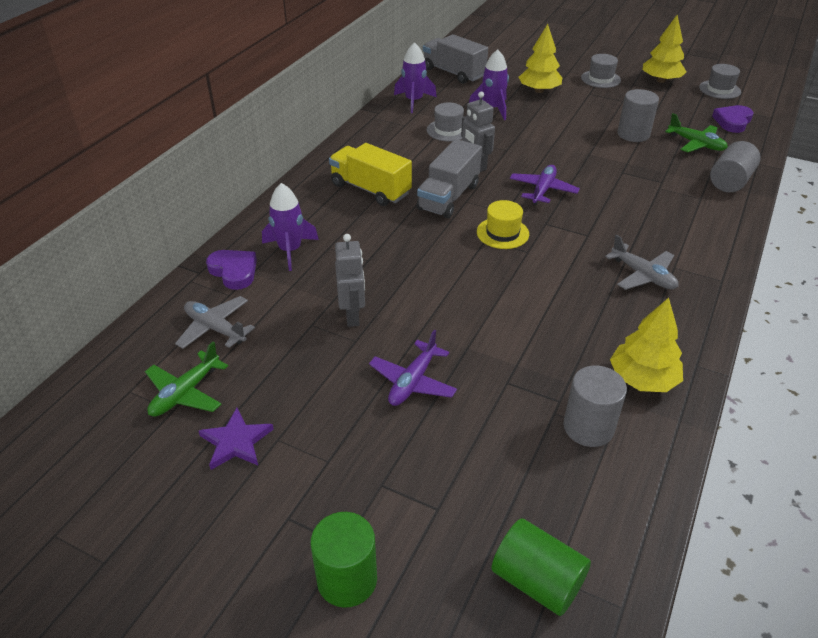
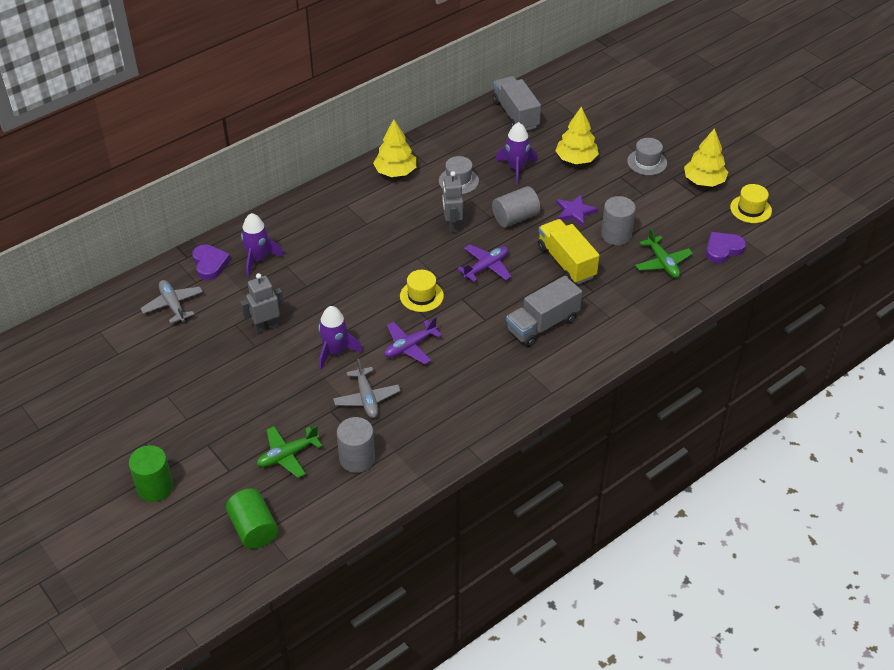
camera: 25 degrees right, 5 degrees up
green plane [145,342,228,416] -> green plane moved to [257,426,322,478]
purple star [199,408,274,470] -> purple star moved to [556,195,598,227]
yellow truck [329,143,412,206] -> yellow truck moved to [538,219,599,284]
grey robot [335,234,365,327] -> grey robot turned 135 degrees counterclockwise [240,273,284,334]
purple plane [369,330,457,406] -> purple plane moved to [384,317,442,364]
purple rocket [394,42,437,113] -> purple rocket moved to [319,306,363,370]
grey truck [417,139,482,218] -> grey truck moved to [506,276,582,347]
grey plane [605,235,679,290] -> grey plane moved to [333,358,401,418]
yellow tree [610,298,683,392] -> yellow tree moved to [373,119,416,177]
grey hat [699,64,741,99] -> yellow hat [730,184,772,223]
grey cylinder [710,141,761,192] -> grey cylinder moved to [492,186,540,227]

